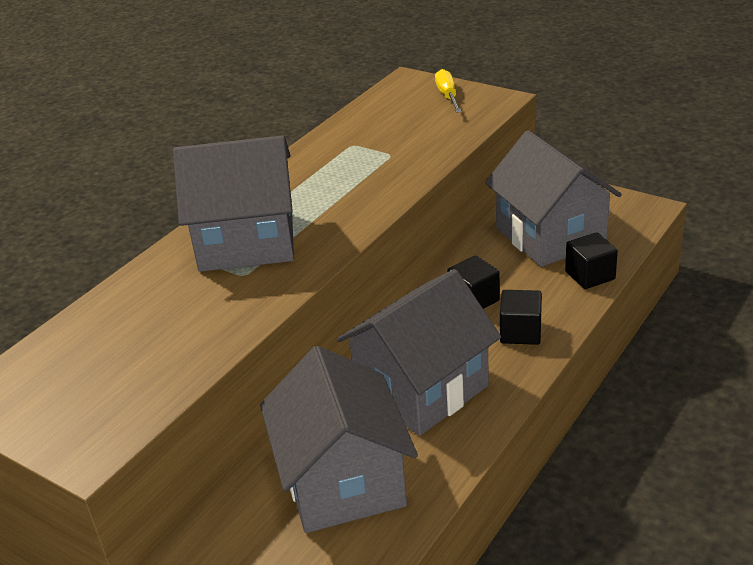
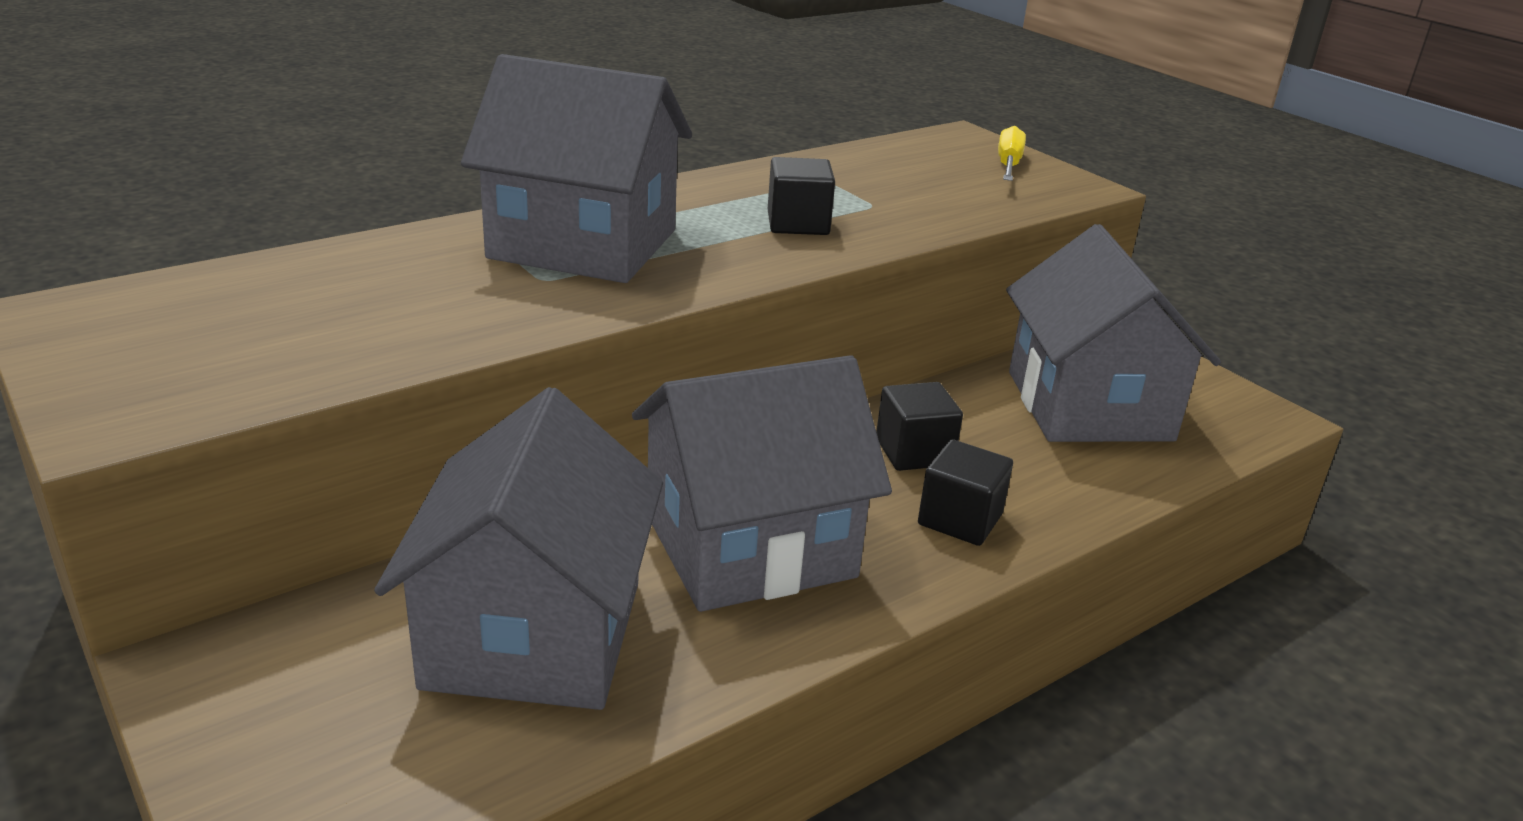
camera: 15 degrees right, 5 degrees down
black cube [565,232,618,289] -> black cube moved to [768,157,835,235]

